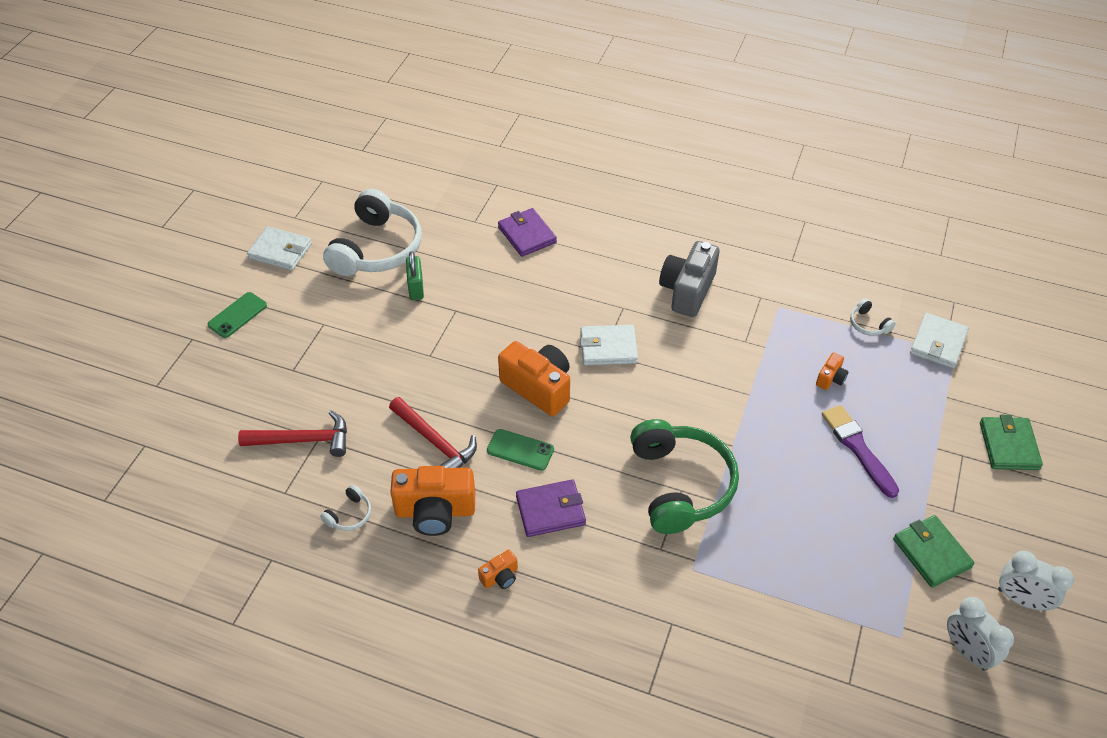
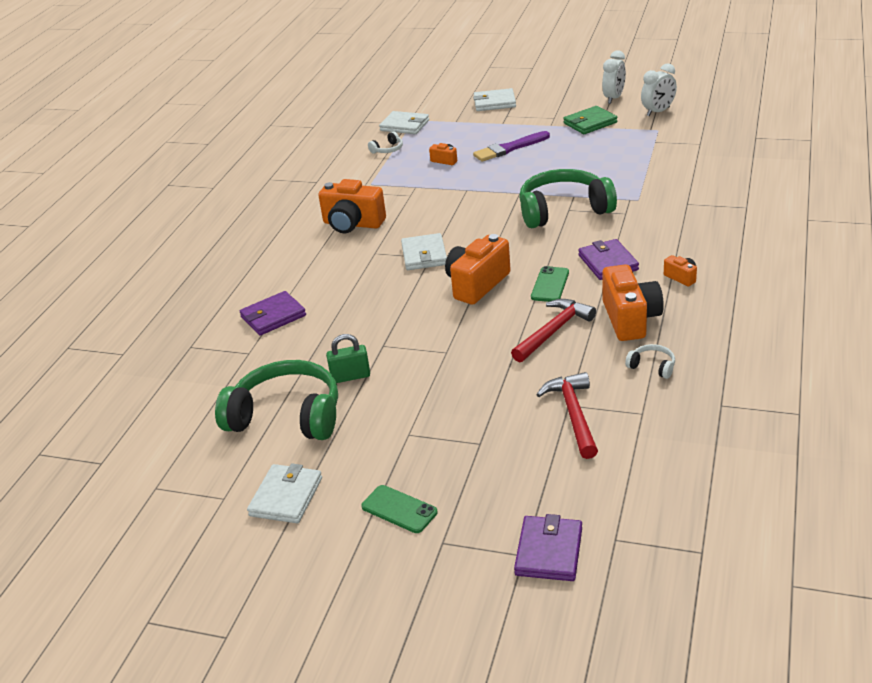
camera: 90 degrees left, 15 degrees down
white headphones [323,189,422,276] -> green headphones [215,360,338,440]
grey camera [659,241,720,317] -> orange camera [318,179,386,233]
green wallet [980,415,1043,470] -> white wallet [473,88,516,111]
none -> purple wallet [514,514,582,581]

